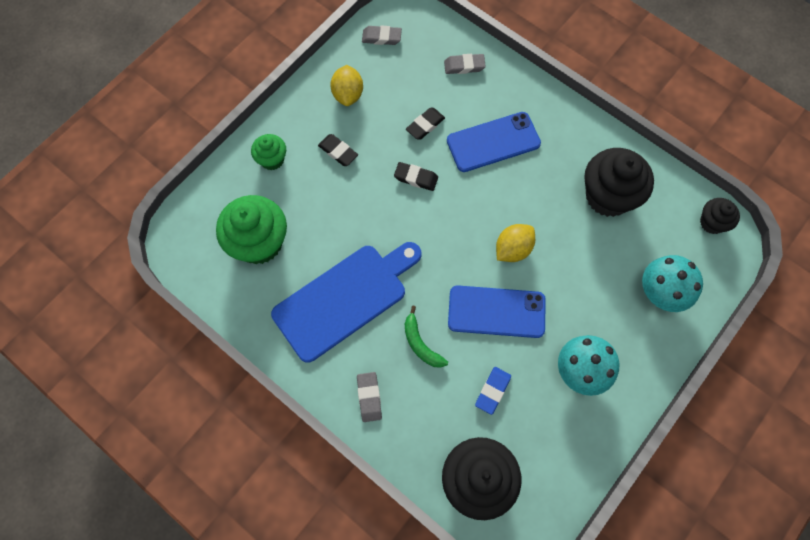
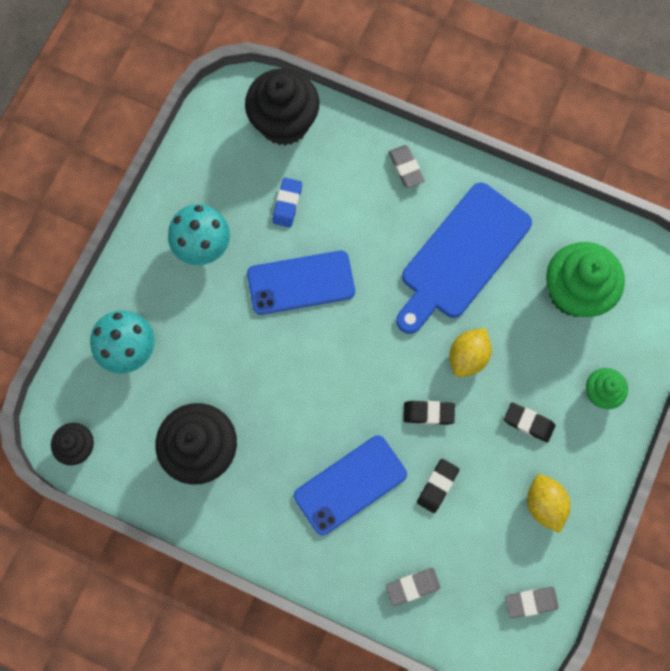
camera: 165 degrees right, 5 degrees up
green banana [405,306,448,368] -> none
yellow lemon [496,224,535,262] -> yellow lemon moved to [449,328,492,377]

